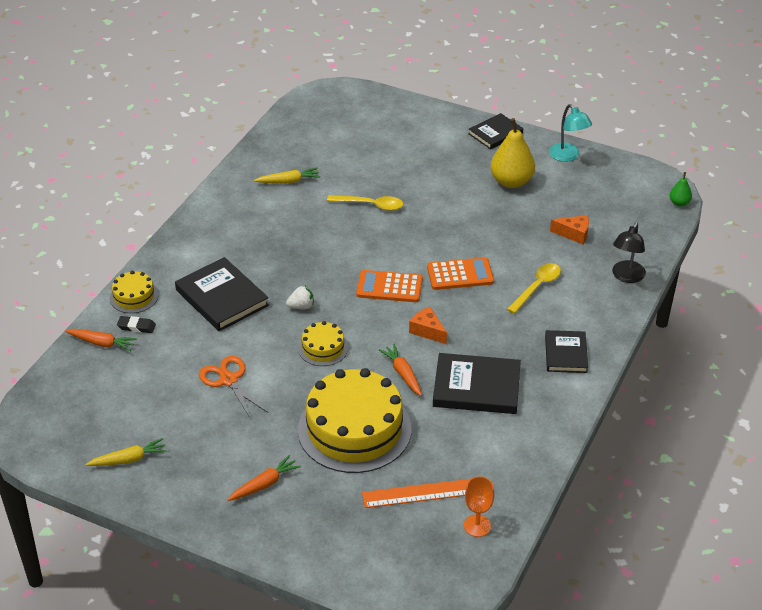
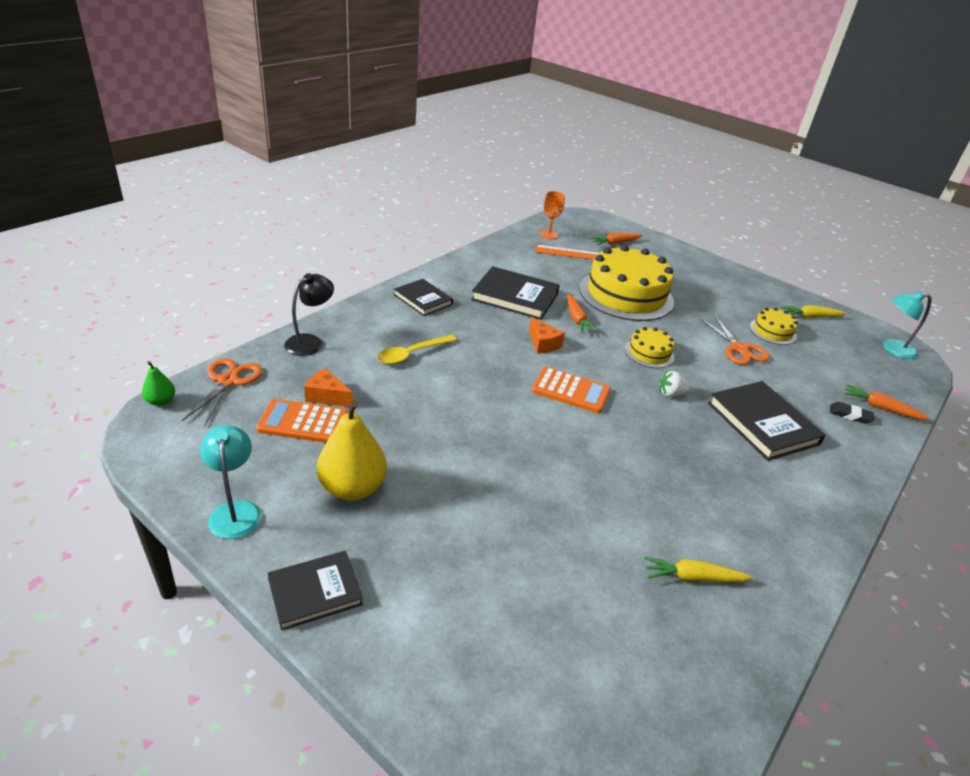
camera: 170 degrees left, 5 degrees down
yellow cake [110,271,158,313] -> yellow cake moved to [750,307,798,345]
orange carrot [228,455,301,501] -> orange carrot moved to [590,232,643,245]
yellow spoon [327,195,403,211] -> none
orange calculator [427,257,494,290] -> orange calculator moved to [256,399,348,443]
black book [545,330,588,373] -> black book turned 60 degrees counterclockwise [394,279,453,316]
none -> orange scissors [182,358,262,425]
none -> turquoise lamp [883,291,932,359]

